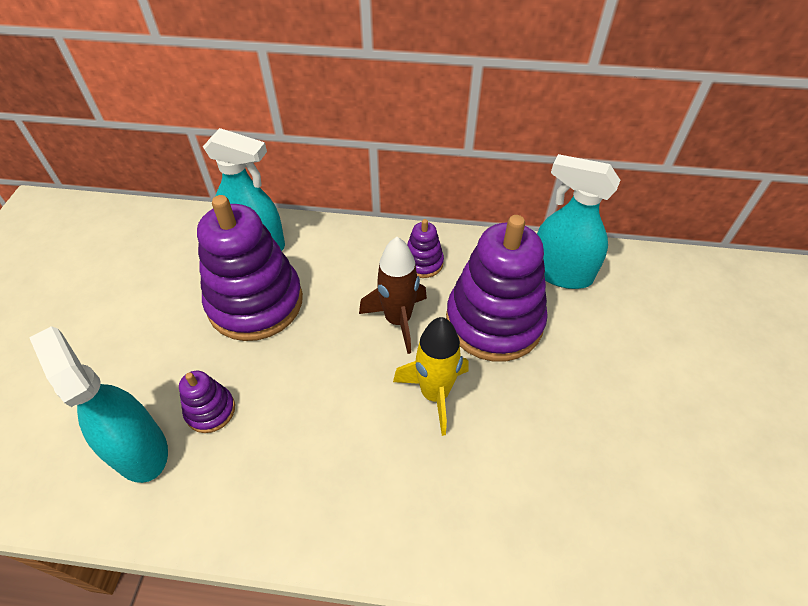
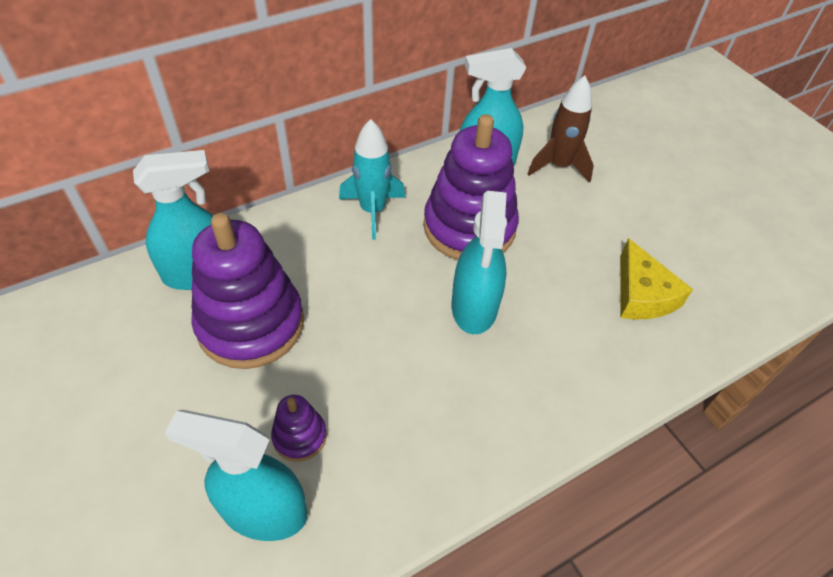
camera: 40 degrees left, 0 degrees up
brown rocket [359,237,427,354] -> brown rocket moved to [527,76,594,183]
yellow rocket [393,317,469,436] -> turquoise spray bottle [452,191,507,334]
purple stacking toy [407,219,444,278] -> turquoise rocket [339,119,405,240]
none -> yellow cheese [620,238,693,320]

